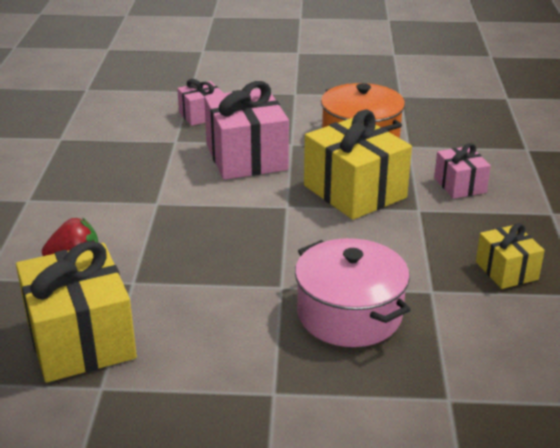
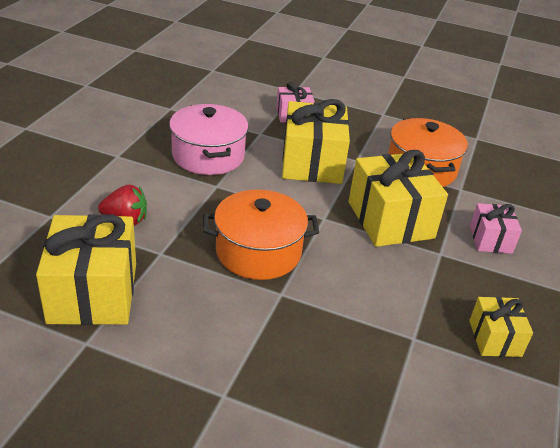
camera: 15 degrees right, 5 degrees up
pink gift [204,81,289,180] -> yellow gift [282,99,350,184]
pink pot [295,238,411,347] -> pink pot moved to [169,104,249,175]
none -> orange pot [203,190,319,280]

